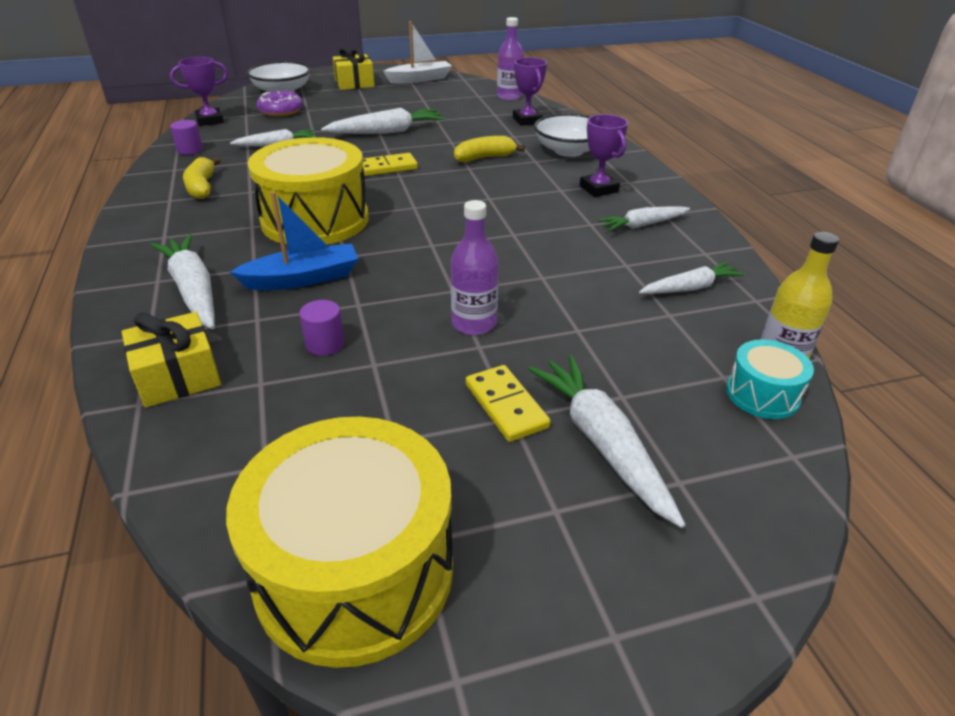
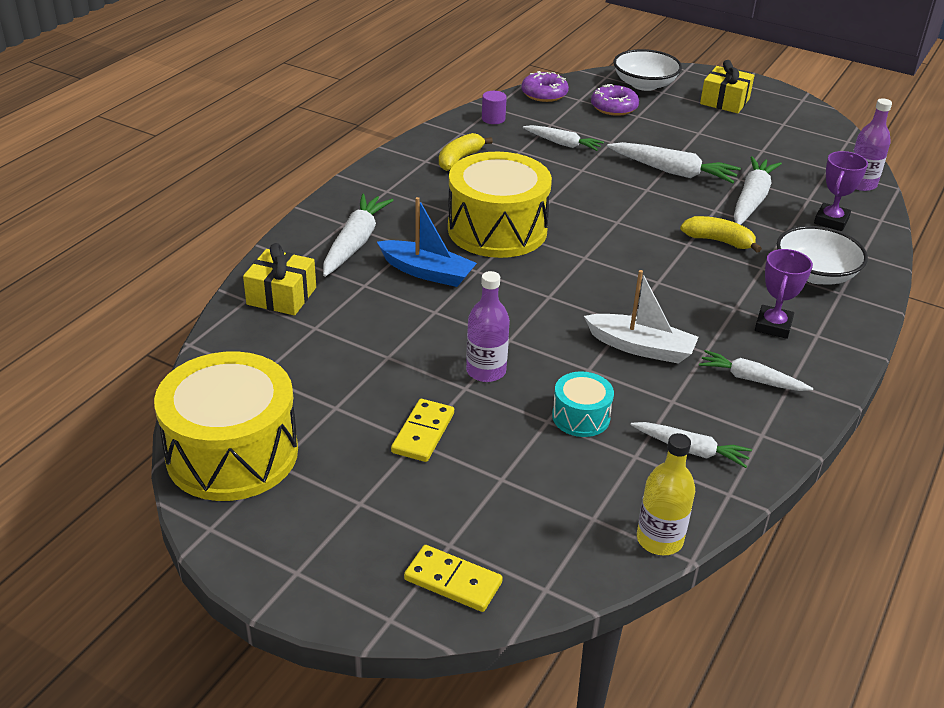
camera: 45 degrees right, 0 degrees up
purple trophy [170,57,228,126] -> purple donut [521,71,569,102]
purple cylinder [299,300,344,356] -> none
yellow domino [363,153,418,176] -> yellow domino moved to [404,545,503,612]
white boat [383,21,452,83] -> white boat moved to [584,270,699,364]
white carrot [528,355,685,528] -> white carrot moved to [734,156,782,225]
turquoise drum [726,339,814,419] -> turquoise drum moved to [552,371,614,437]

